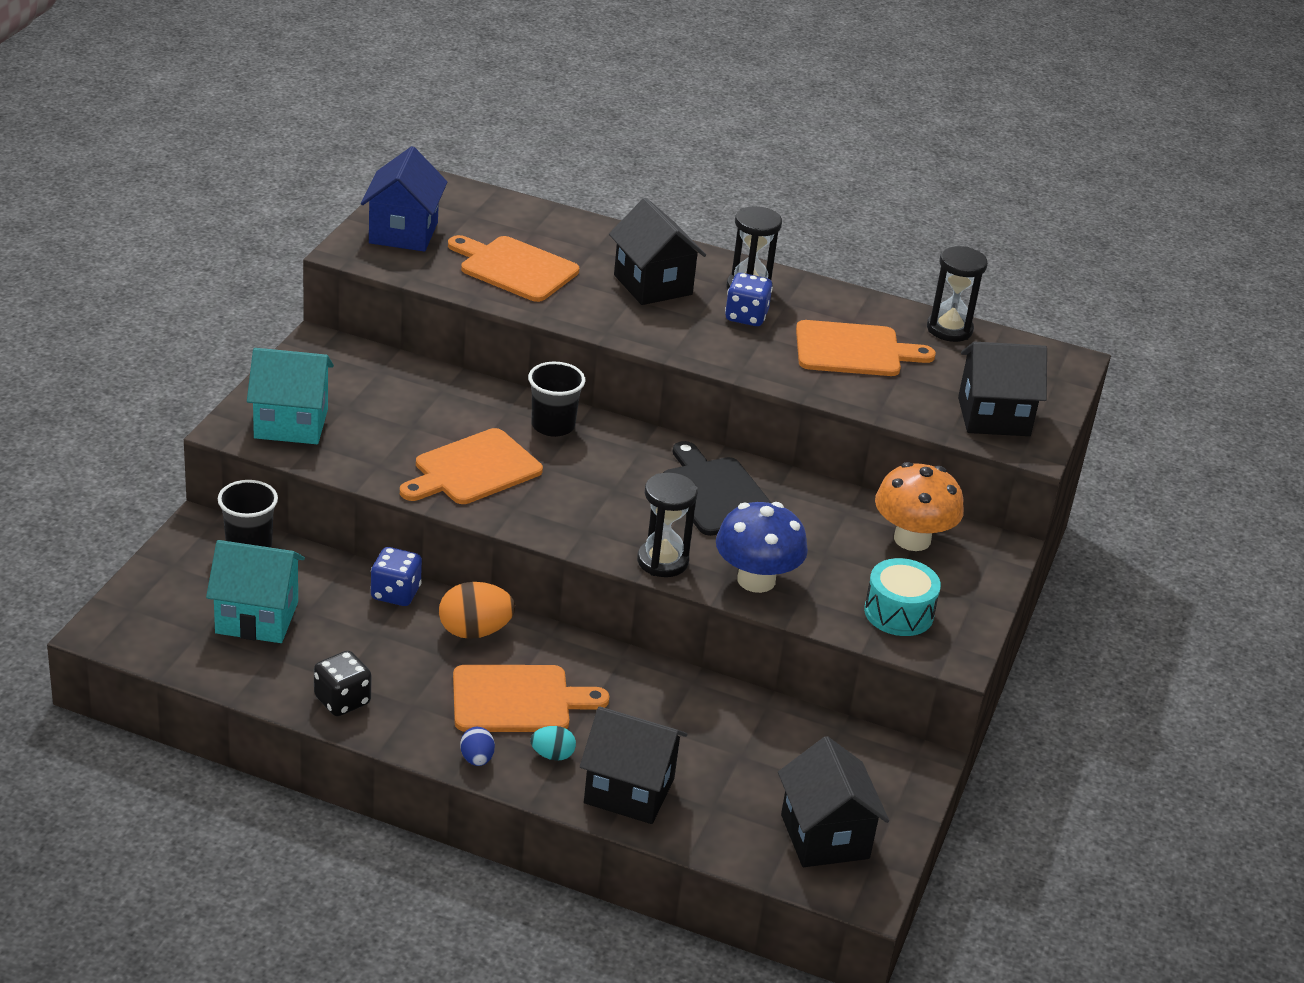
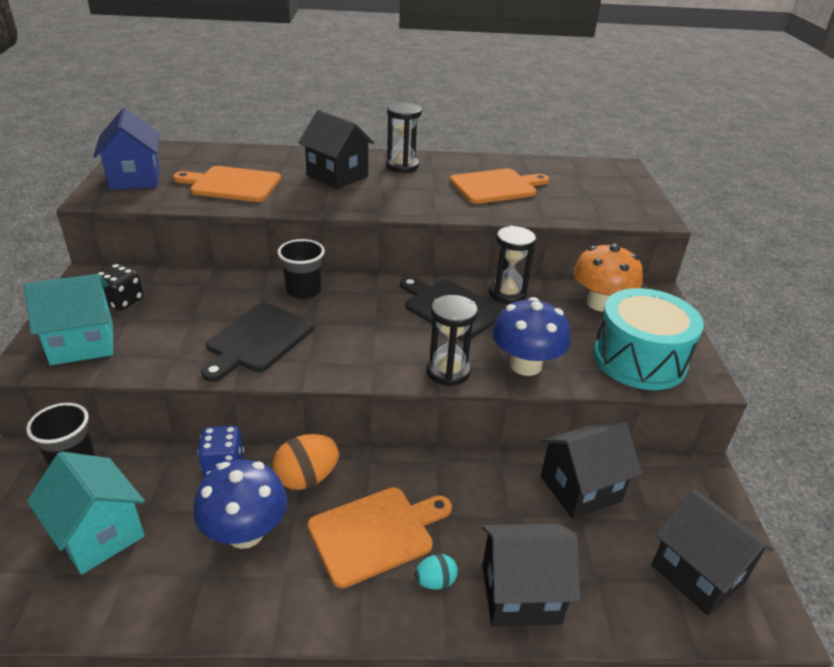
camera: 20 degrees left, 0 degrees up
turquoise house [206,540,305,643] -> turquoise house turned 60 degrees clockwise [27,451,145,575]
black dice [314,651,372,716] -> black dice moved to [96,264,143,311]
orange cutting board [400,428,543,504] -> black cutting board [201,303,314,382]
blue egg [460,727,495,766] -> none
blue dice [725,273,773,326] -> none
turquoise drum [864,558,941,636] -> turquoise drum [593,288,704,390], size x1.63
black hourglass [927,246,988,342] -> black hourglass moved to [489,226,536,304]
black house [958,342,1047,436] -> black house moved to [540,421,642,519]
none -> blue mushroom [194,460,287,549]

